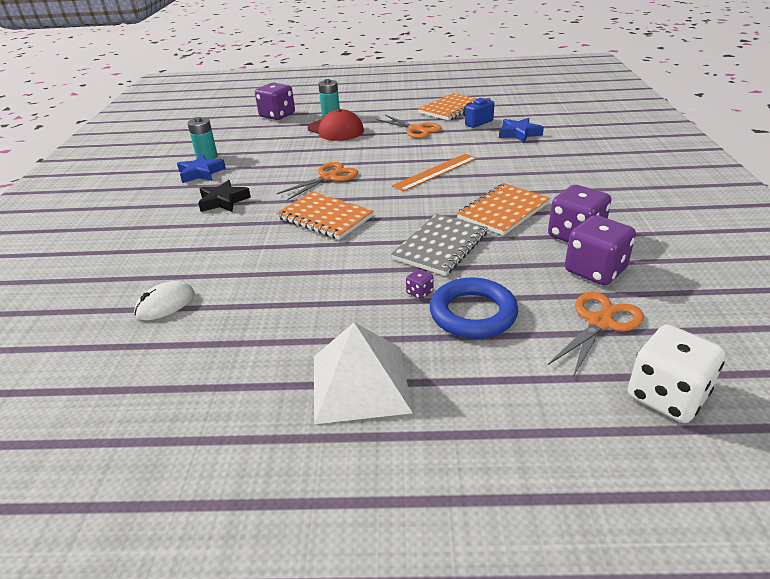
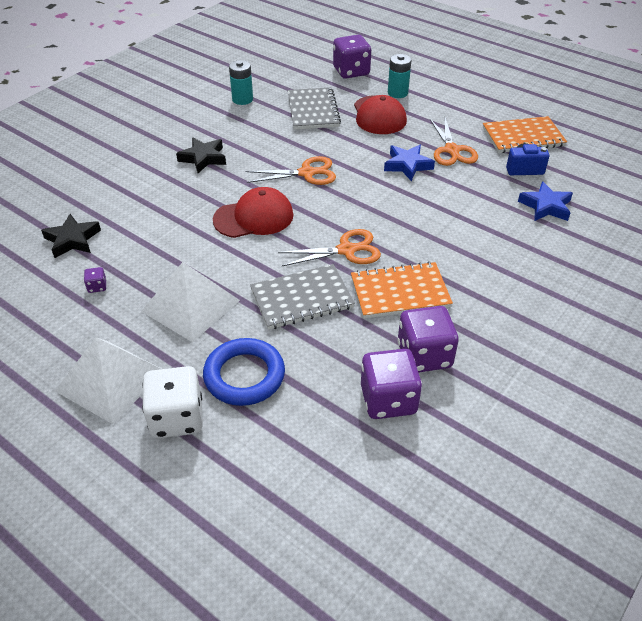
camera: 35 degrees right, 10 degrees up
white mouse [134,281,195,320] -> black star [41,214,101,258]
blue star [177,154,226,183] -> blue star moved to [384,145,435,181]
orange notebook [276,191,374,240] -> red cap [213,187,294,238]
orange ruler [392,154,477,192] -> none
purple dice [406,269,434,299] -> purple dice moved to [84,267,107,293]
orange scissors [548,292,644,377] -> orange scissors moved to [278,229,381,266]
white dice [628,324,726,423] -> white dice moved to [142,366,203,439]
none -> white pyramid [141,262,240,342]
none -> grey notebook [288,88,341,130]

